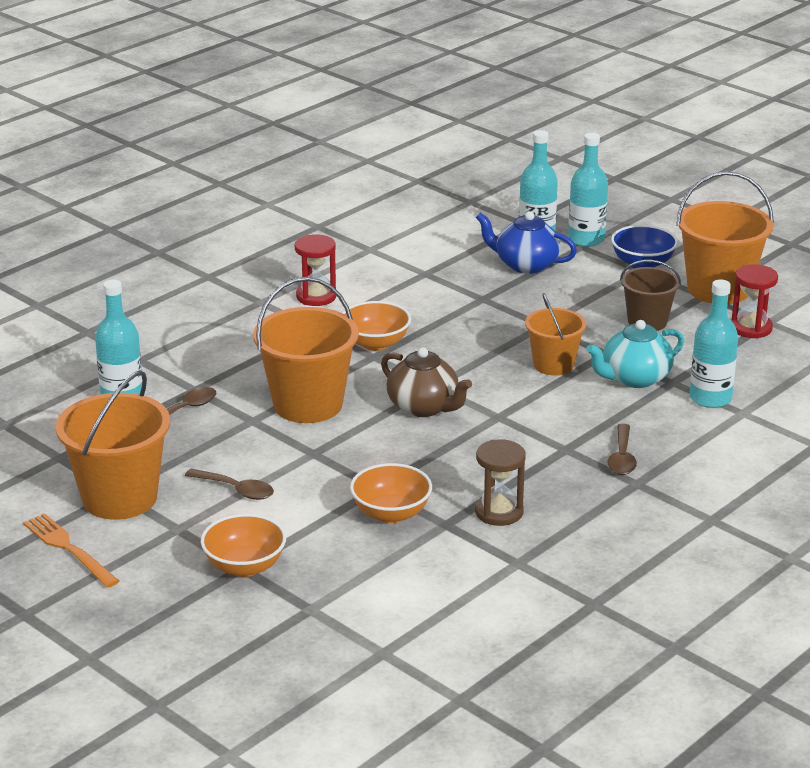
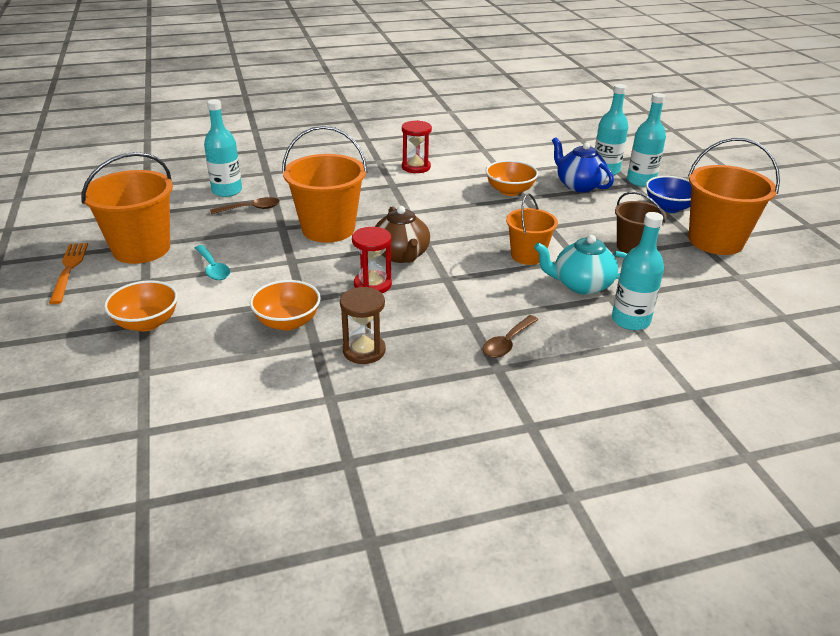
camera: 30 degrees right, 5 degrees up
brown spoon [185,469,274,500] -> turquoise spoon [195,245,230,280]
orange bowl [342,301,411,351] -> orange bowl moved to [486,160,538,196]
red hourglass [731,264,778,338] -> red hourglass moved to [352,227,392,293]

